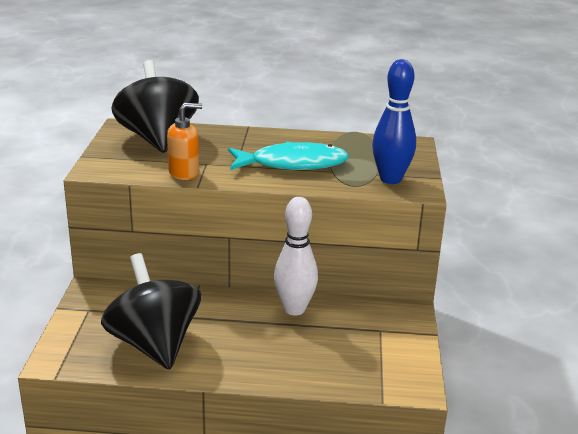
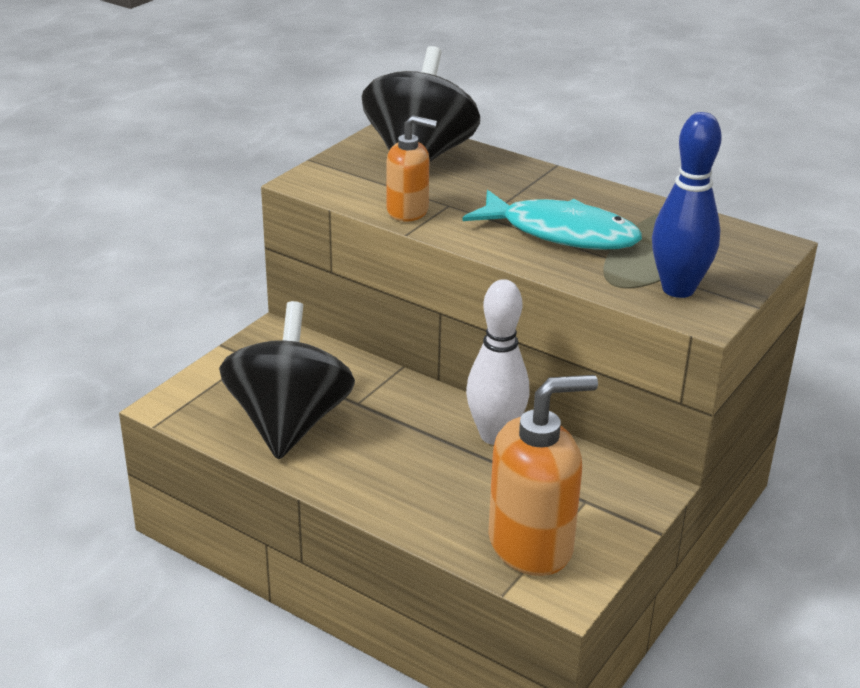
camera: 30 degrees right, 5 degrees up
none -> orange soap dispenser [488,375,598,576]

